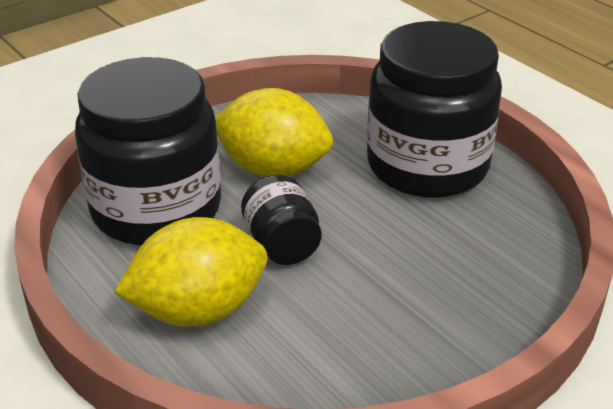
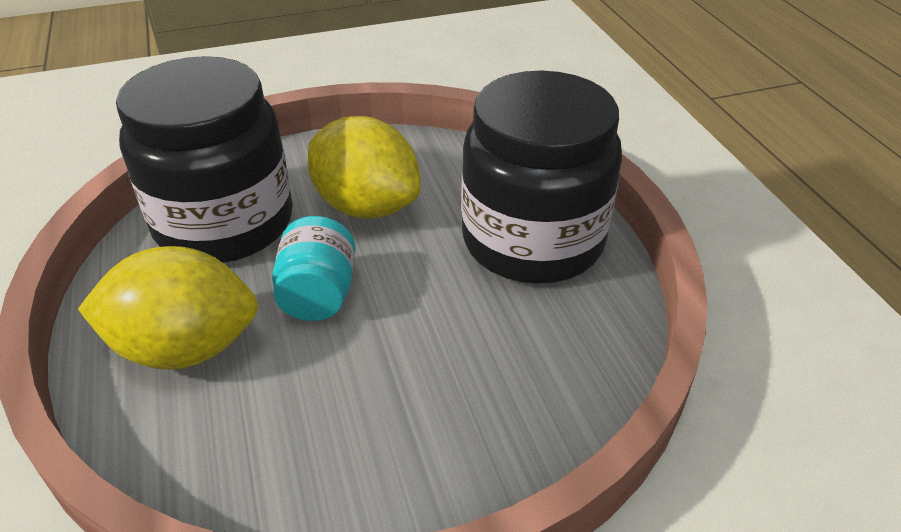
camera: 20 degrees right, 5 degrees up
black jar [241,175,322,265] -> turquoise jar [272,216,355,321]

